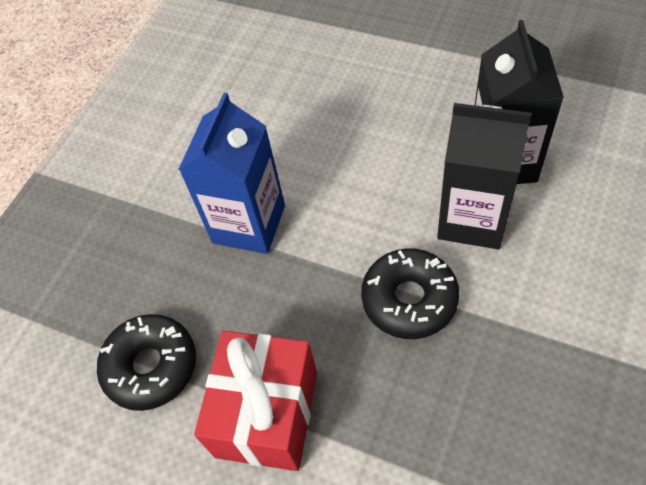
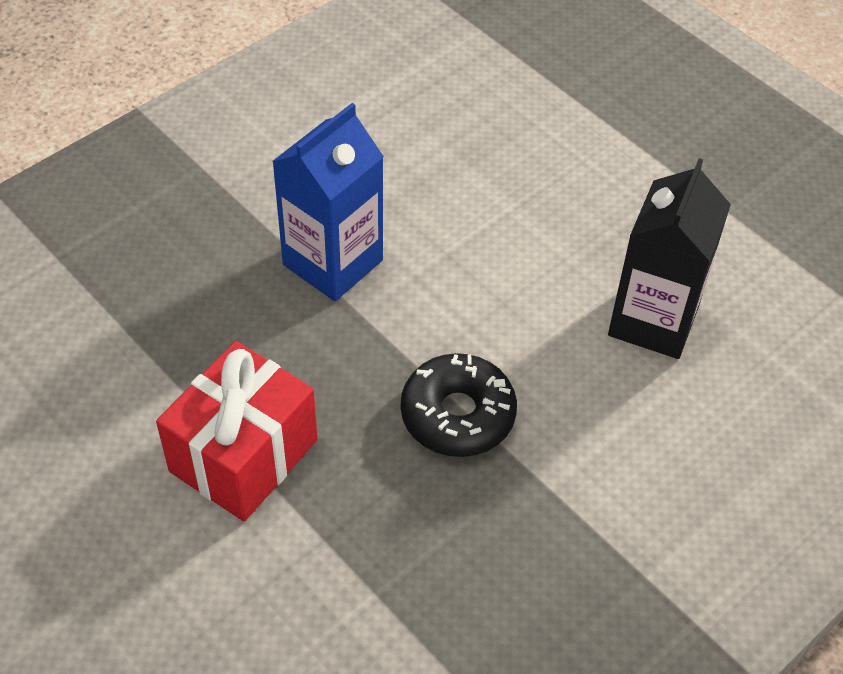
camera: 15 degrees right, 5 degrees down
black donut [97,314,196,411] -> none
black carton [437,103,531,249] -> none

